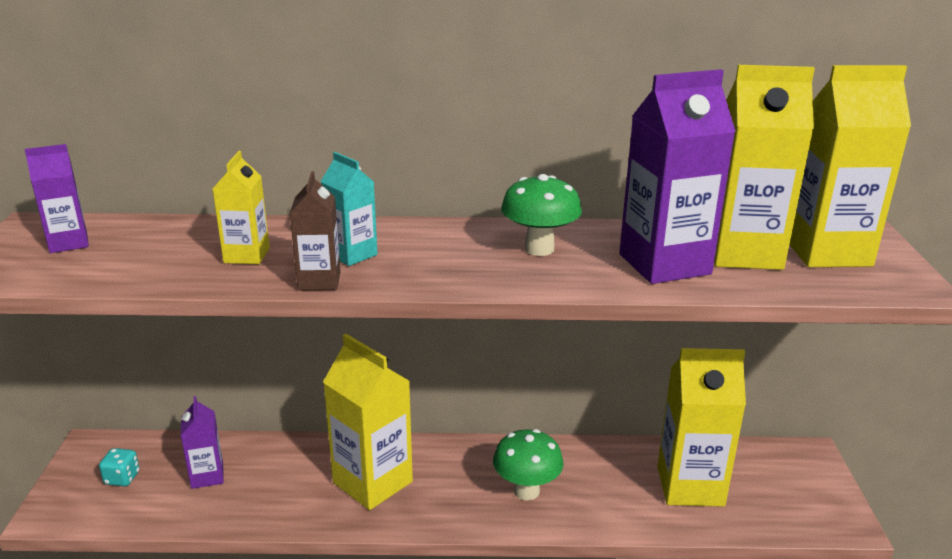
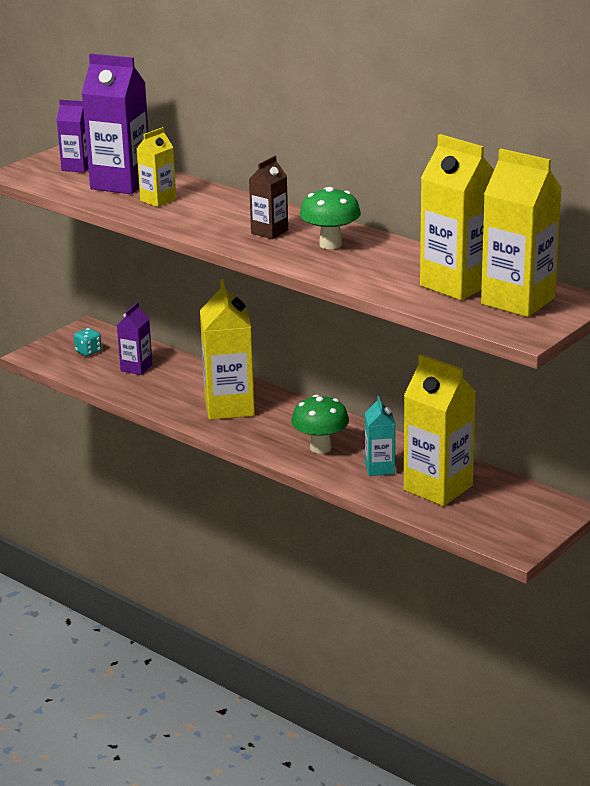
camera: 40 degrees right, 0 degrees up
brown carton [290,171,341,291] -> brown carton moved to [249,156,288,239]
turquoise carton [320,152,378,266] -> turquoise carton moved to [365,396,395,476]
purple carton [619,69,736,284] -> purple carton moved to [82,54,148,194]

